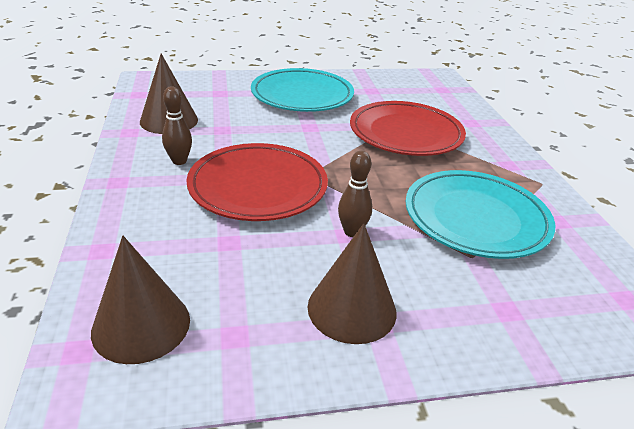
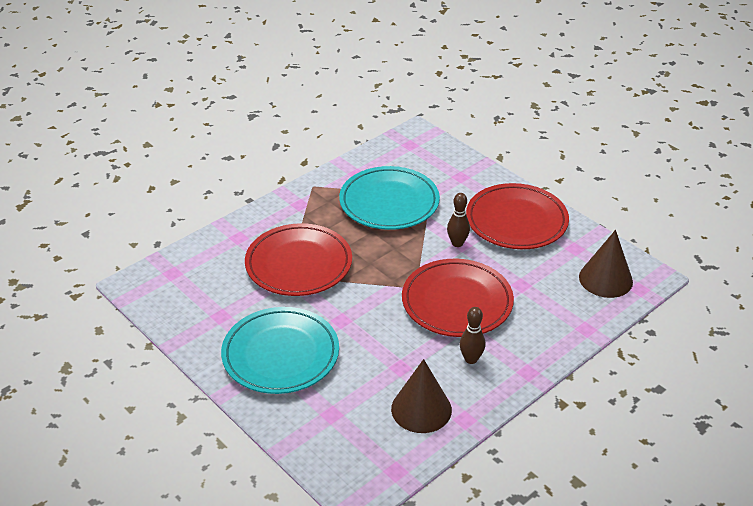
camera: 120 degrees left, 5 degrees up
brown cone [308,223,397,344] -> red plate [466,183,569,249]

